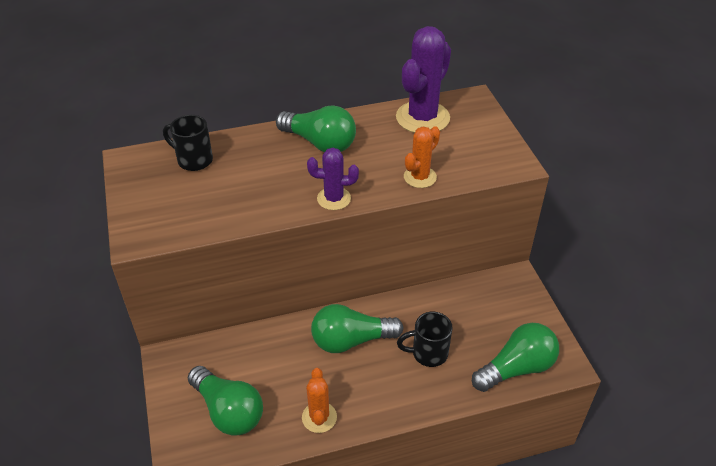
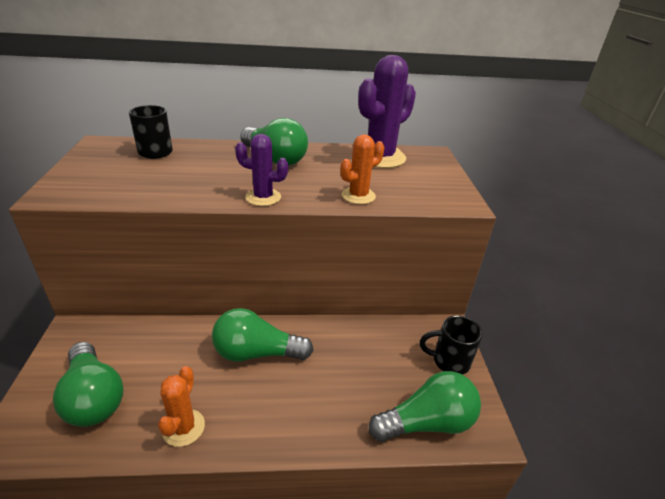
camera: 10 degrees right, 10 degrees down
black mug [397,312,453,367] -> black mug moved to [420,315,483,375]

